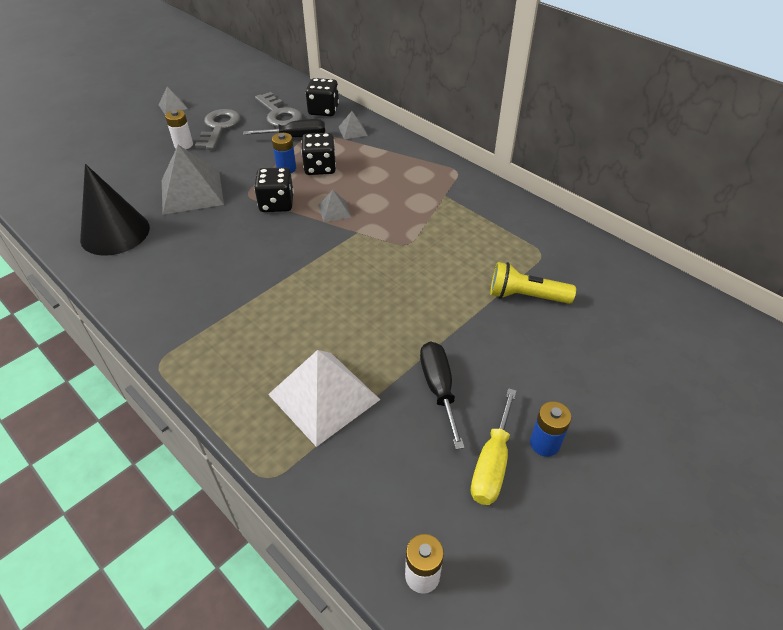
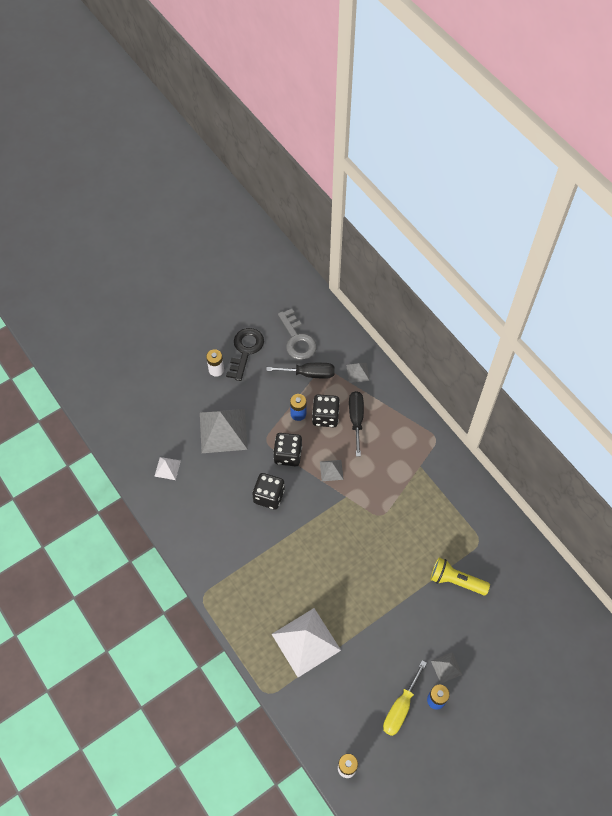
camera: 10 degrees right, 15 degrees up
black cone [80,164,150,256] -> white pyramid [154,457,181,480]
grey pyramid [158,87,188,115] -> grey pyramid moved to [431,652,463,683]
grey key [195,109,240,150] -> black key [226,328,264,381]
black dice [306,78,339,116] -> black dice moved to [252,473,285,510]
black screwdriver [420,342,465,450] -> black screwdriver moved to [349,391,364,456]

